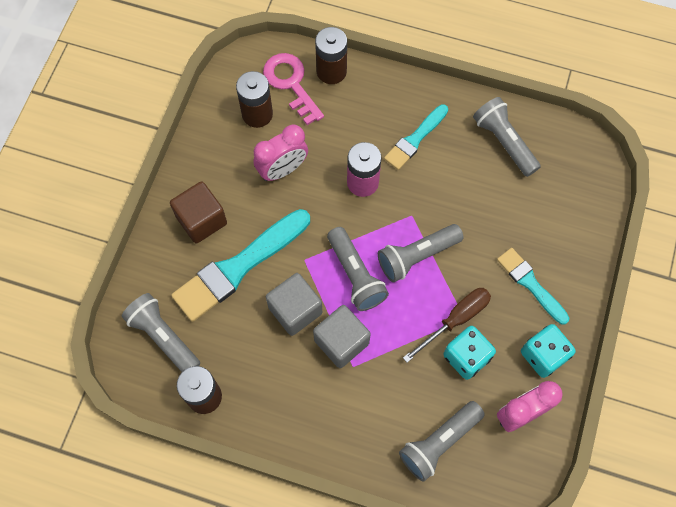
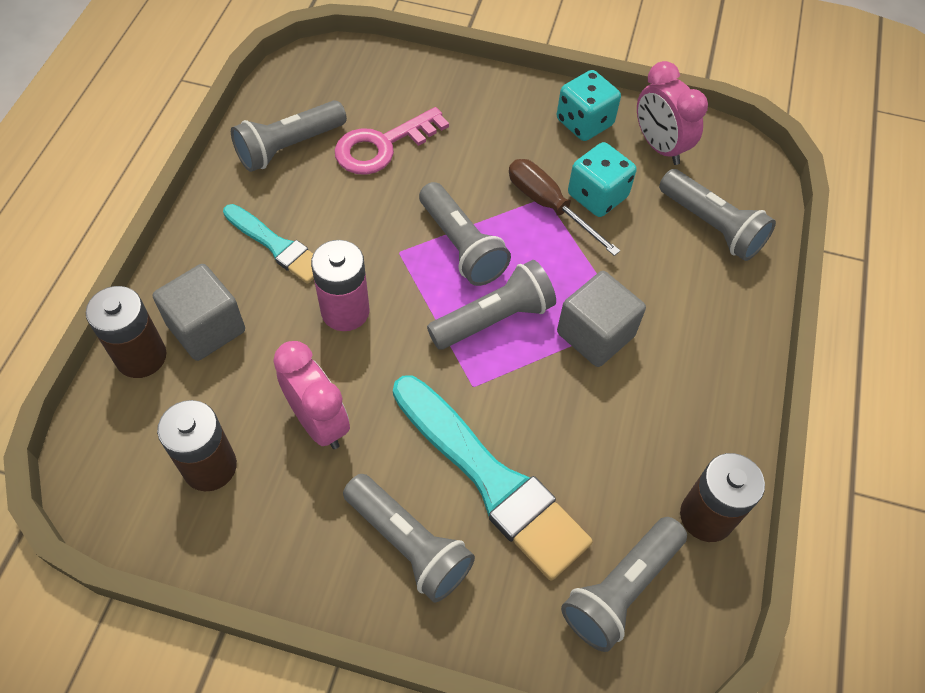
camera: 95 degrees left, 10 degrees down
brown cube [170,182,227,243] -> grey flashlight [343,474,475,603]
pink key [263,53,324,125] -> pink key moved to [335,107,449,175]
grey cube [266,273,322,336] -> grey cube moved to [153,264,245,361]
turquoise brush [497,248,569,325] -> none

